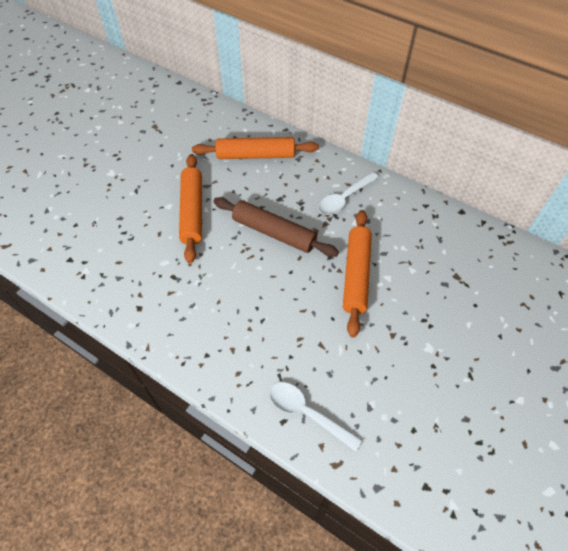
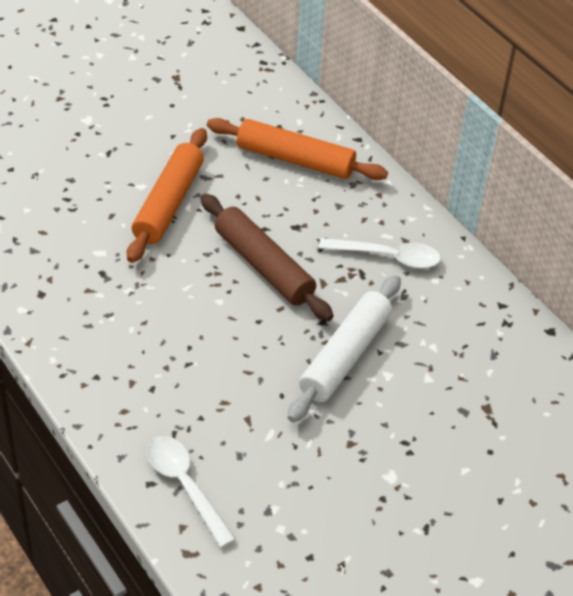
camera: 20 degrees right, 10 degrees down
white spoon [318,172,379,215] -> white spoon turned 150 degrees counterclockwise [319,238,441,269]
orange rolling pin [343,210,372,337] -> white rolling pin [288,275,401,422]

